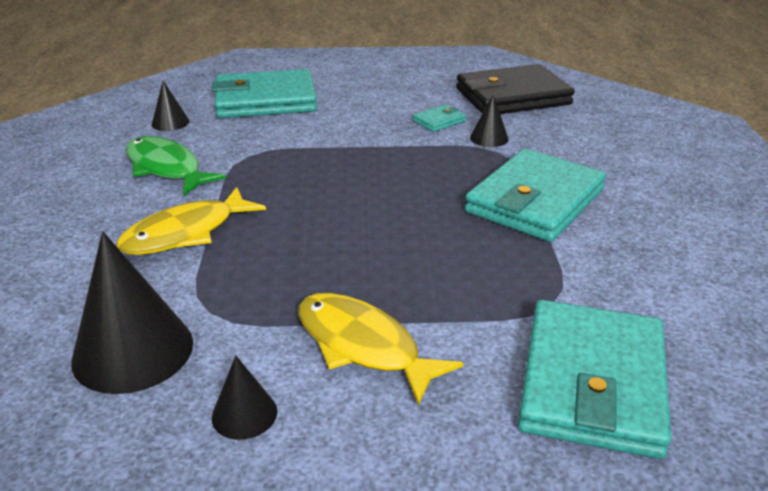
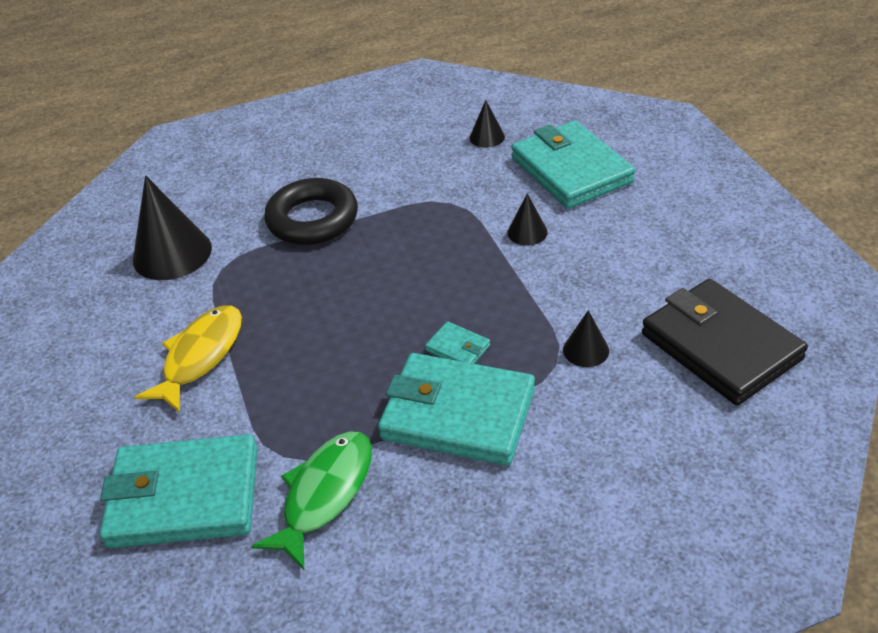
camera: 75 degrees right, 10 degrees up
yellow fish [116,187,266,255] -> black ring [264,178,358,245]
green fish [126,136,226,195] -> green fish moved to [251,431,372,570]
black cone [212,355,277,440] -> black cone moved to [507,193,548,246]
turquoise wallet [413,105,466,132] -> turquoise wallet moved to [425,321,490,364]

